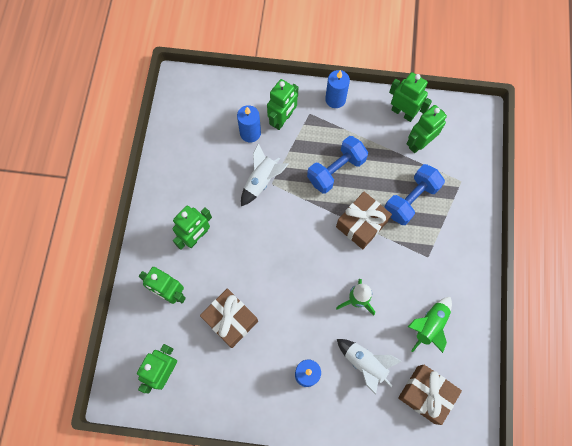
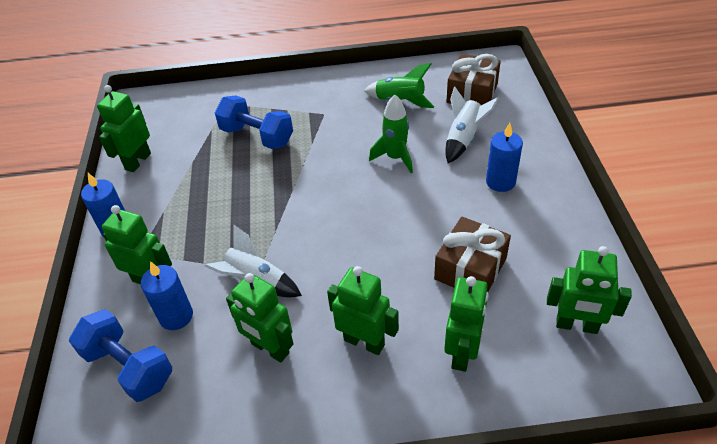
camera: 100 degrees left, 25 degrees down
blue dumbbell [307,136,368,194] -> blue dumbbell moved to [69,309,172,402]
brown gift [336,192,392,249] -> none
green robot [406,105,447,153] -> green robot moved to [226,273,293,363]

